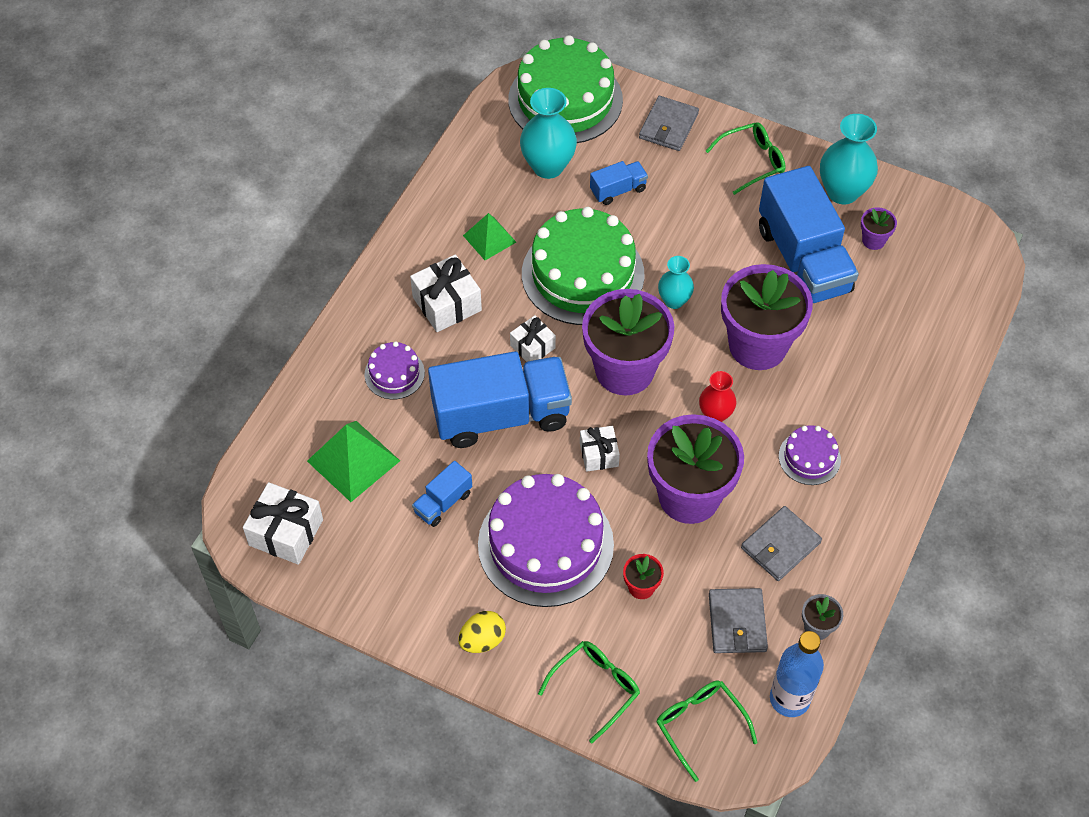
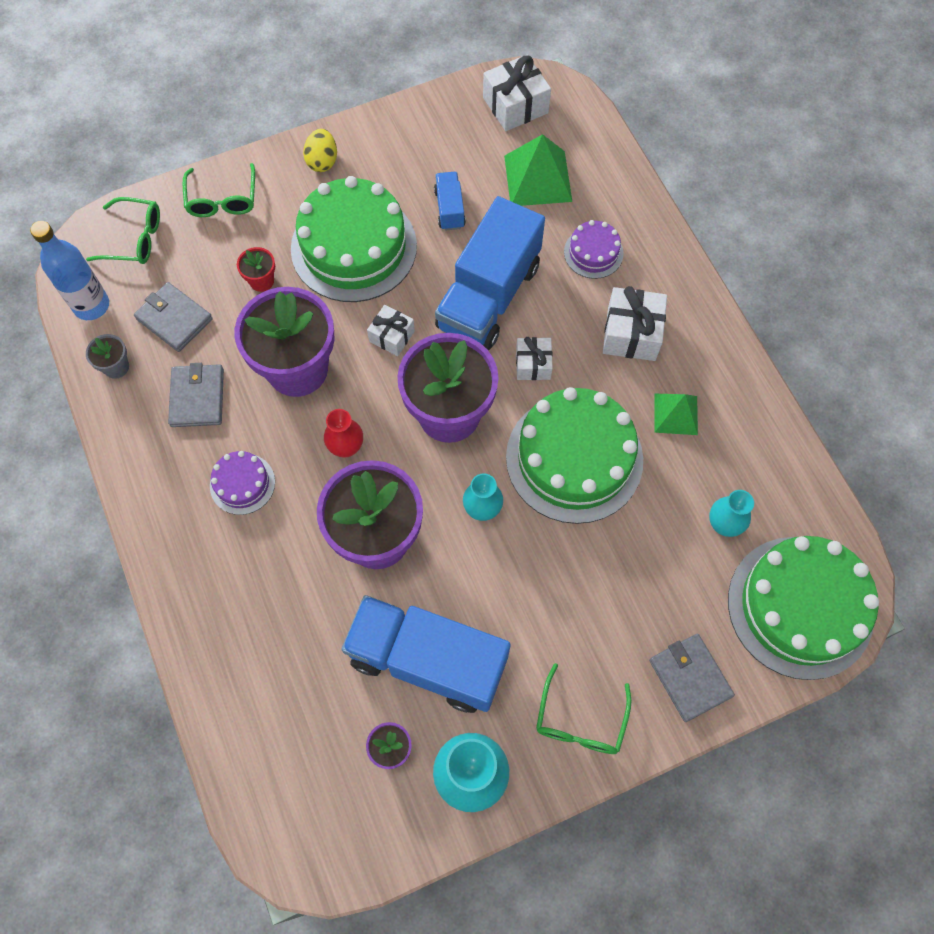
camera: 130 degrees right, 10 degrees up
purple cake [478,474,614,607] -> green cake [291,176,417,302]
turquoise vase [520,88,577,179] -> turquoise vase [709,490,754,537], size x0.60
blue truck [590,161,648,205] -> none

